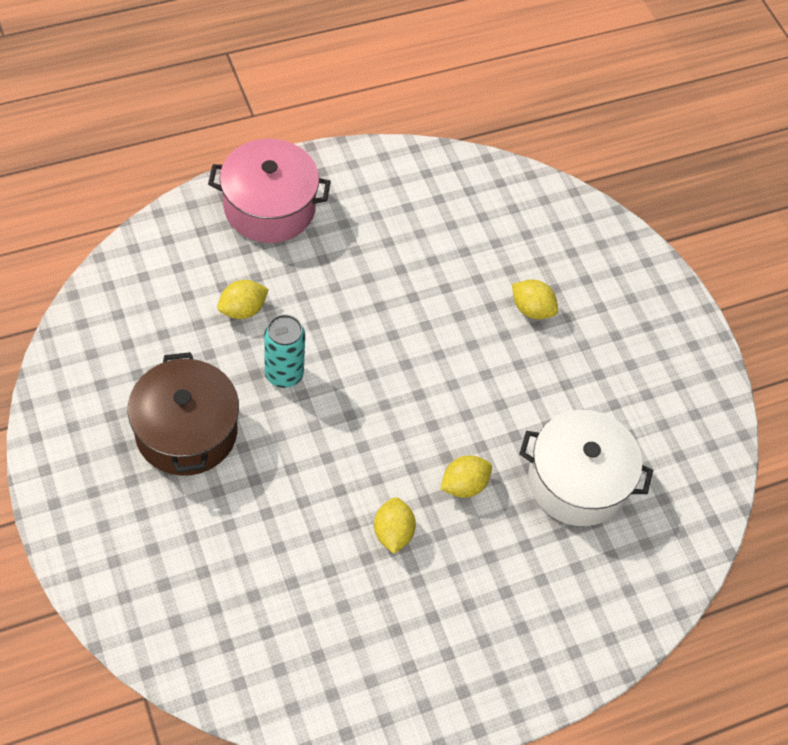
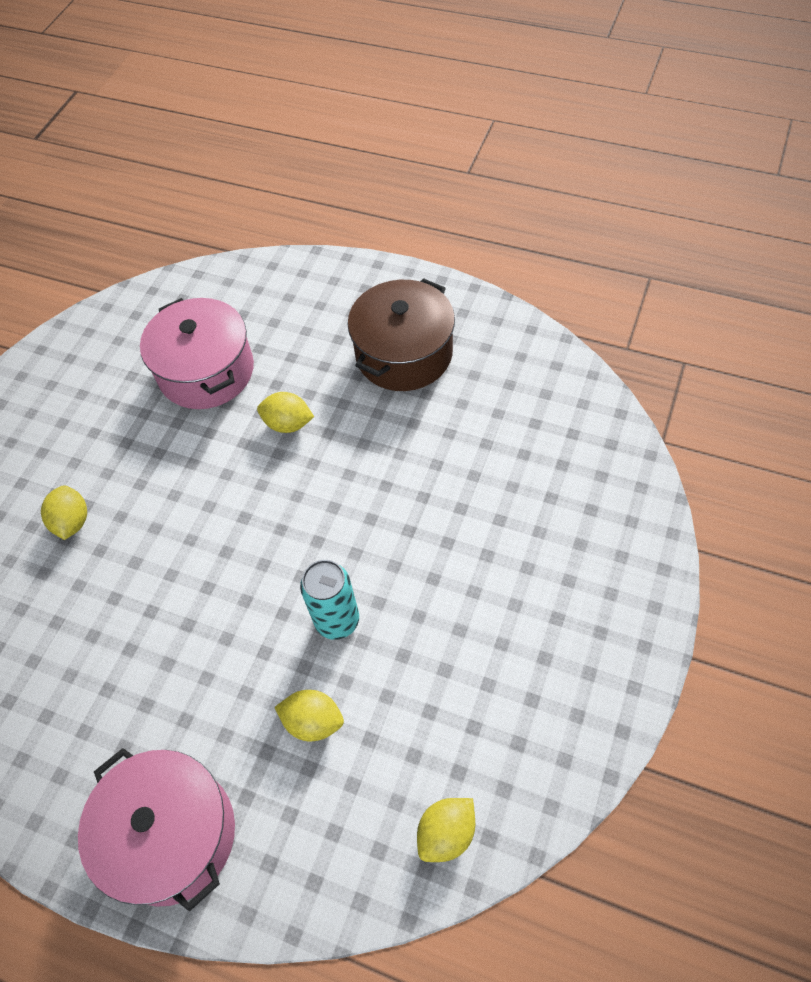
camera: 125 degrees left, 0 degrees up
brown pot [128,352,239,476] -> brown pot moved to [348,278,455,391]
yellow lemon [374,497,416,554] -> yellow lemon moved to [417,798,475,862]
white pot [519,410,653,526] -> pink pot [140,298,254,409]

